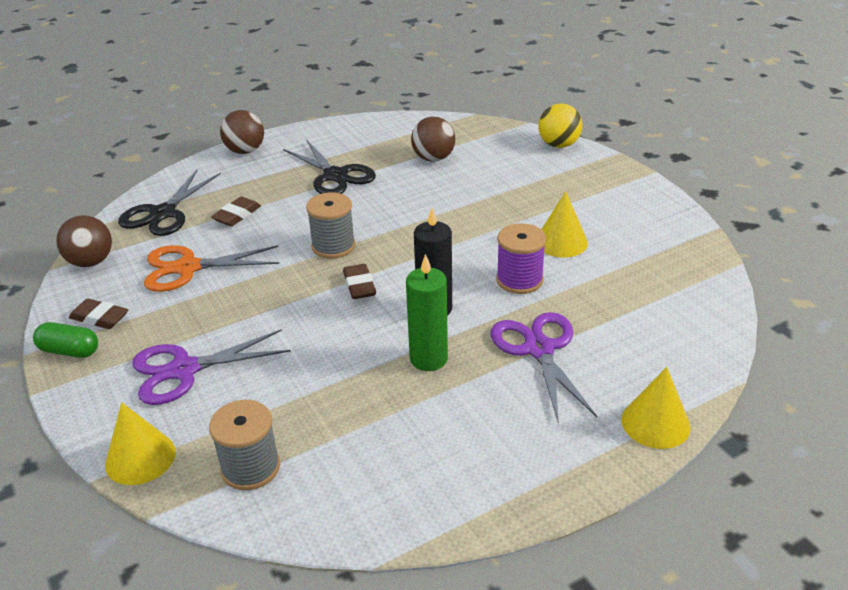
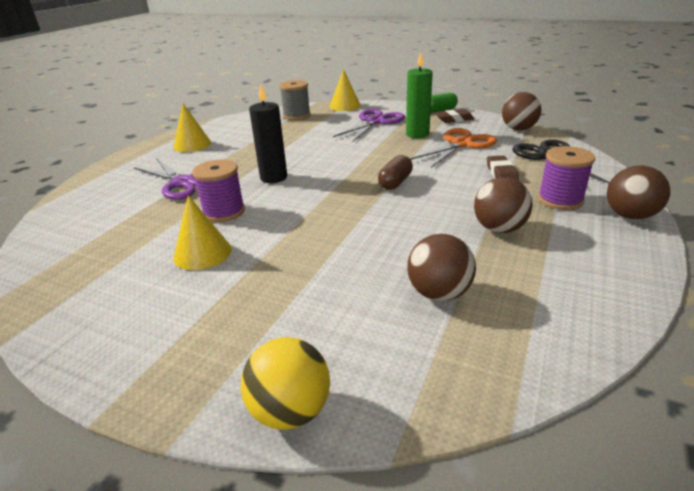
camera: 145 degrees right, 5 degrees down
black scissors [283,140,376,194] -> brown ball [474,177,533,233]
grey spool [306,192,356,259] -> brown capsule [378,155,413,190]
brown eraser [343,264,376,299] -> none
green candle [406,254,448,371] -> green candle moved to [406,52,433,138]
yellow cone [621,367,691,449] -> yellow cone moved to [173,103,211,152]
none -> purple spool [538,146,595,210]

